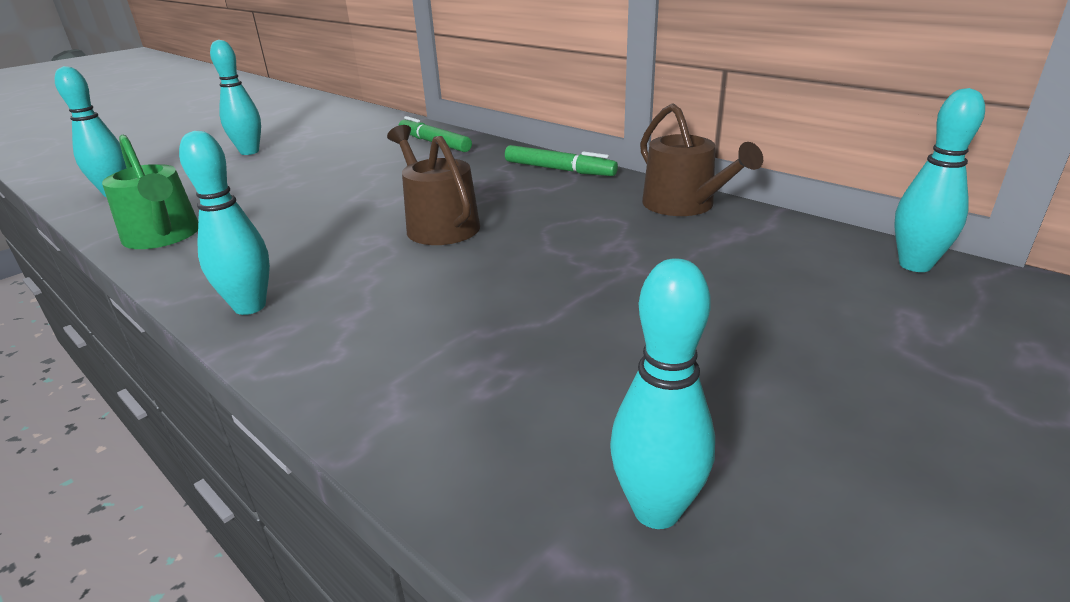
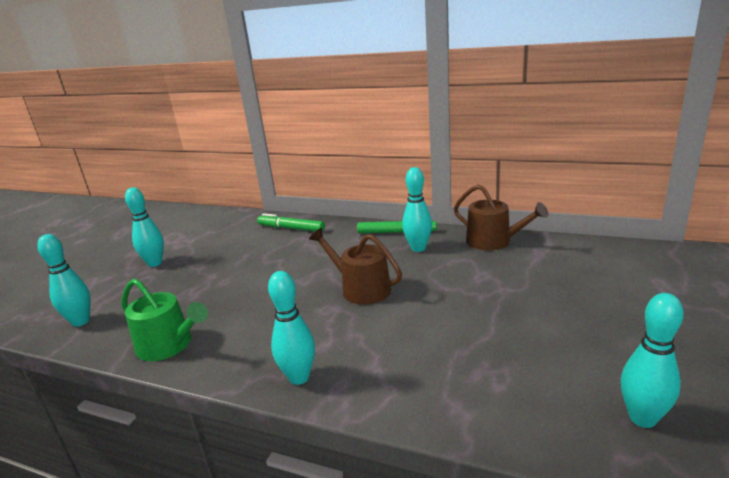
camera: 20 degrees left, 5 degrees down
turquoise bowling pin [894,88,985,272] -> turquoise bowling pin moved to [402,167,432,252]

